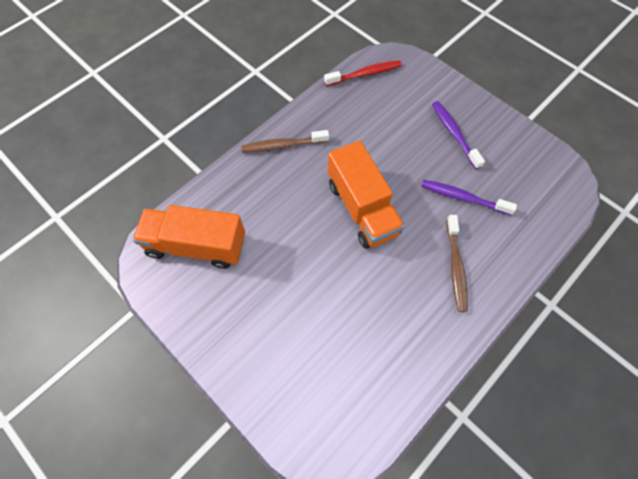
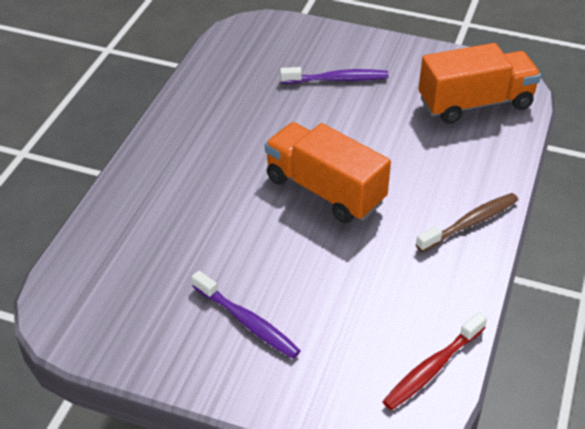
camera: 155 degrees right, 20 degrees down
purple toothbrush [421,180,517,215] -> purple toothbrush moved to [280,67,389,84]
brown toothbrush [447,215,468,312] -> none

